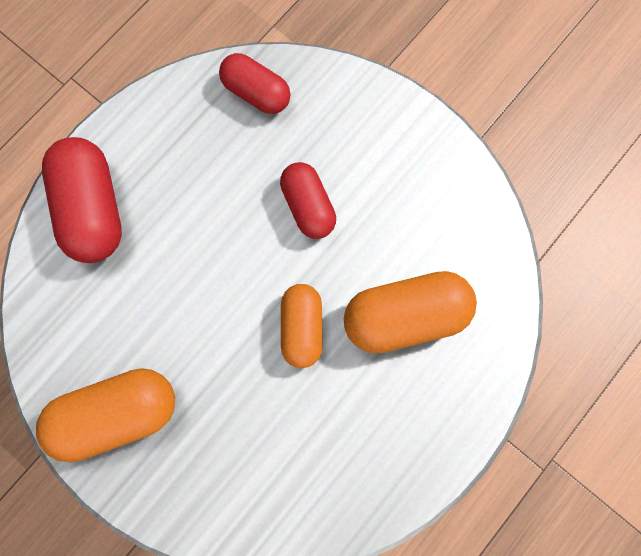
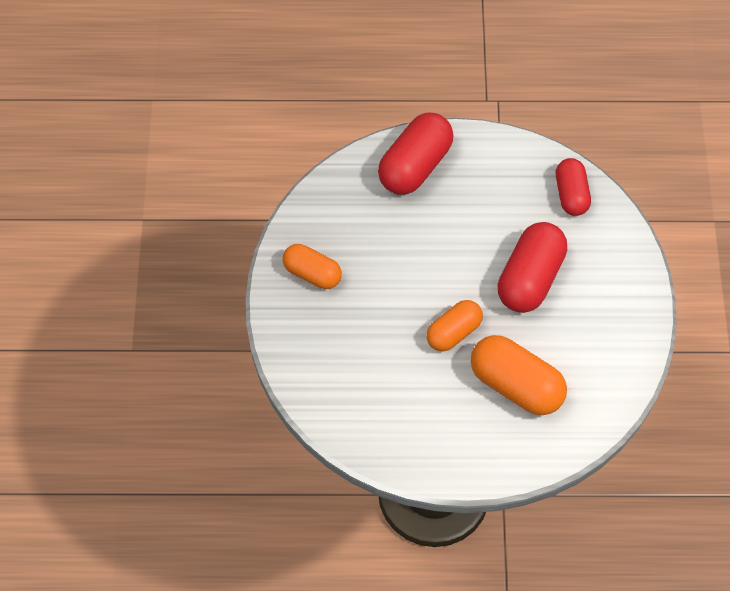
camera: 50 degrees right, 15 degrees down
orange capsule [36,368,175,463] -> orange capsule [282,244,342,289], size x0.64
red capsule [280,162,336,239] -> red capsule [497,222,567,313], size x1.57

